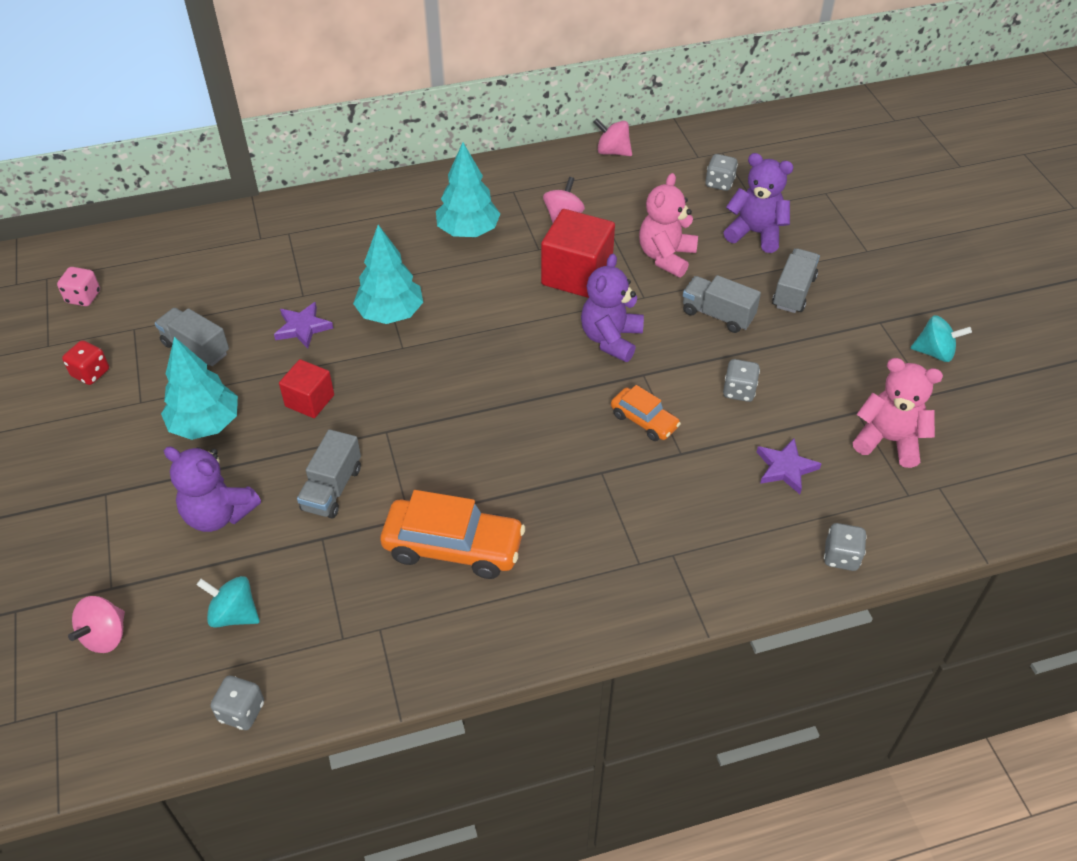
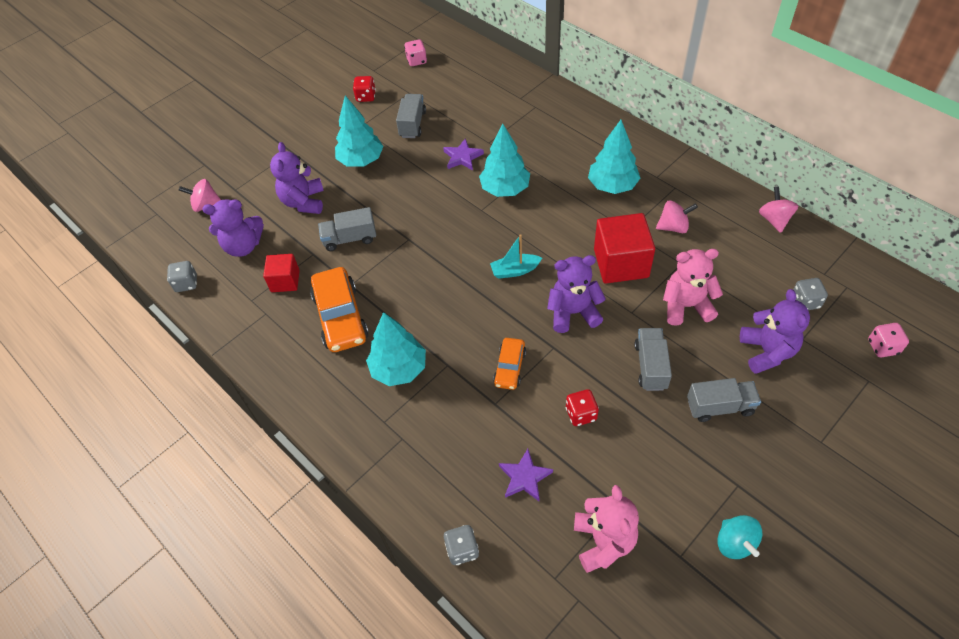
camera: 65 degrees right, 5 degrees up
turquoise spinning top [196,576,260,628] -> purple teddy bear [202,199,264,257]
red cube [279,359,334,418] -> red cube moved to [263,254,300,292]
grey dice [723,359,760,402] -> red dice [566,389,599,426]
none -> turquoise tree [366,312,426,386]
none -> turquoise boat [490,234,542,279]
none -> pink dice [868,323,909,358]

